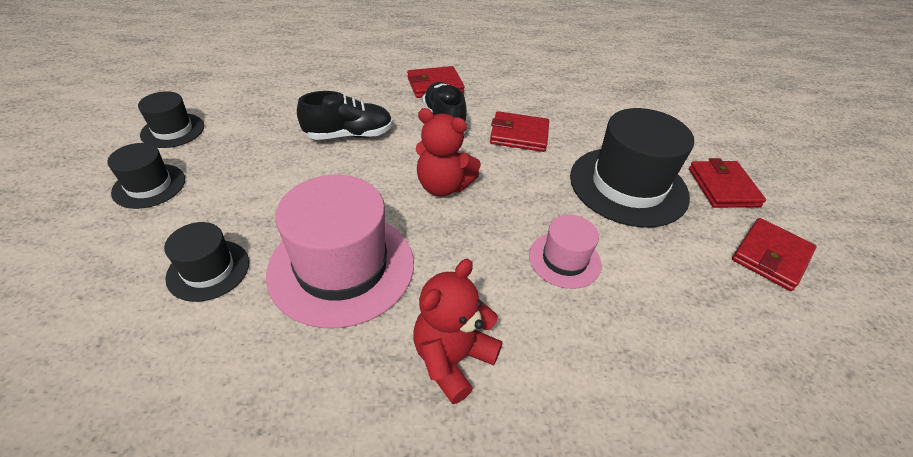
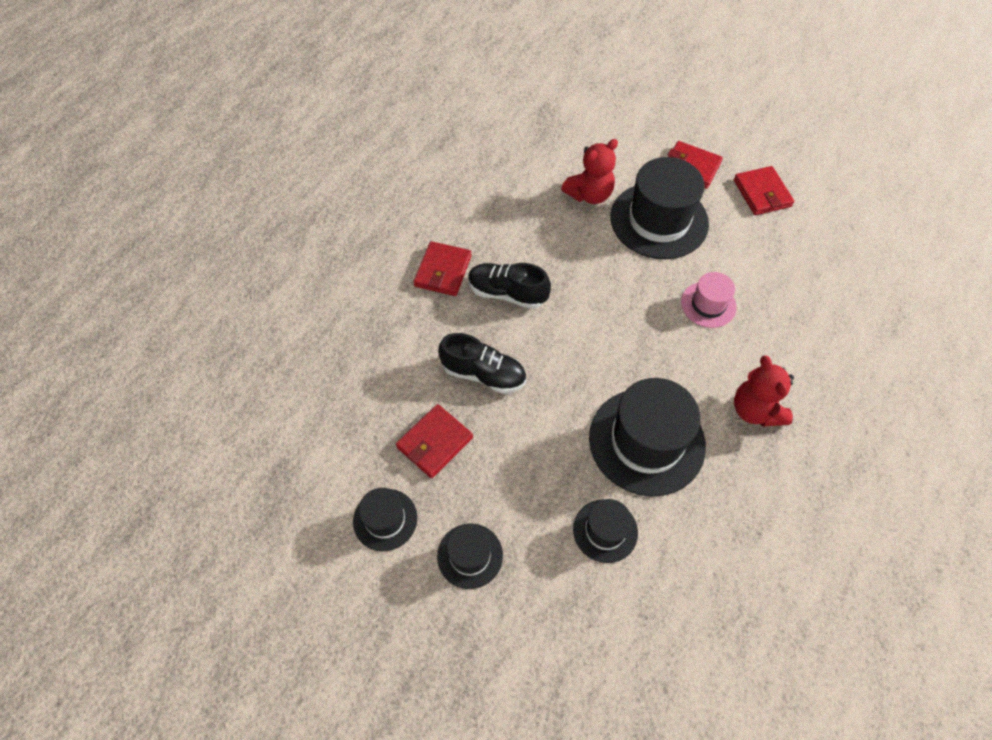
camera: 55 degrees left, 15 degrees up
pink hat [266,175,414,328] -> black hat [589,378,706,496]
black shoe [297,91,393,140] -> black shoe turned 90 degrees clockwise [438,333,526,394]
red teddy bear [416,108,481,196] -> red teddy bear moved to [561,139,618,204]
red wallet [490,111,549,152] -> red wallet moved to [396,404,473,478]

